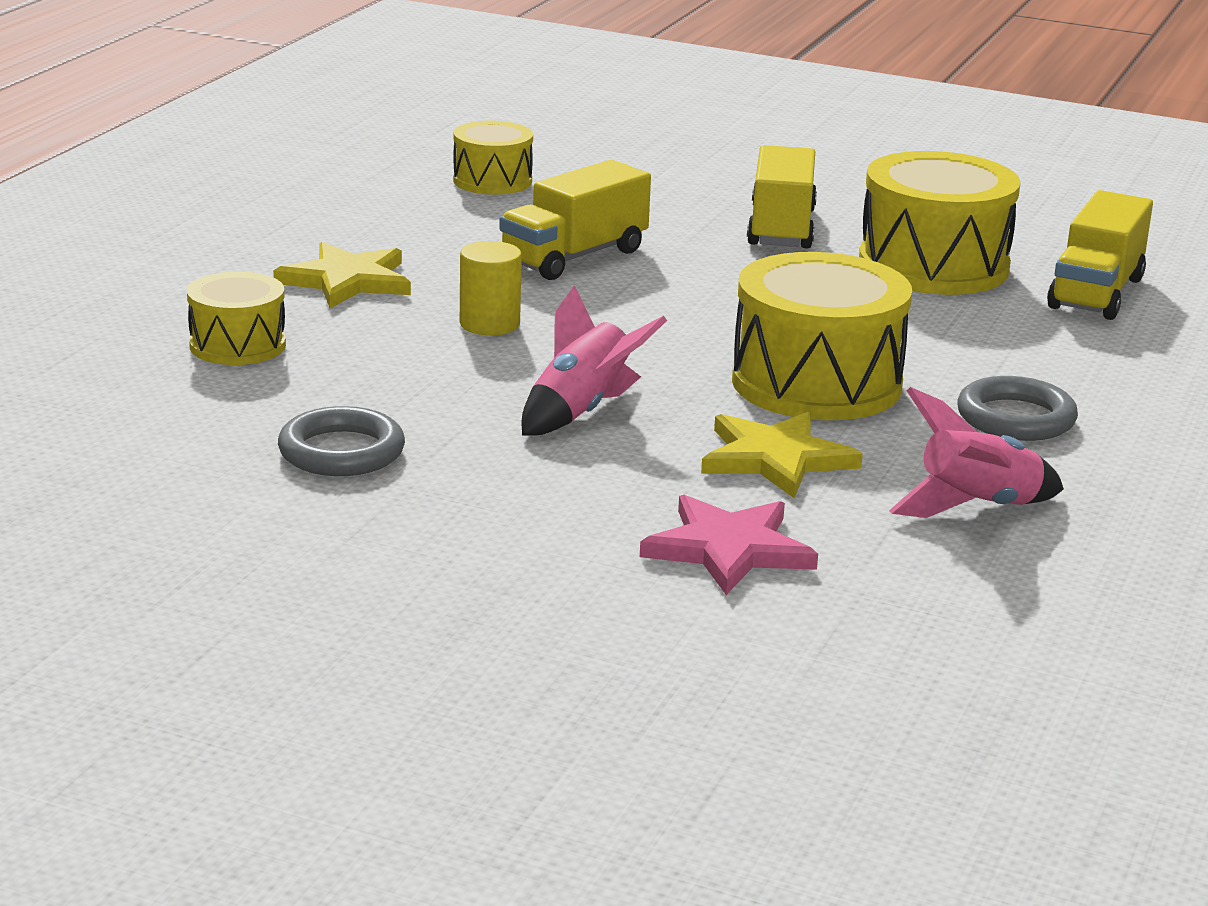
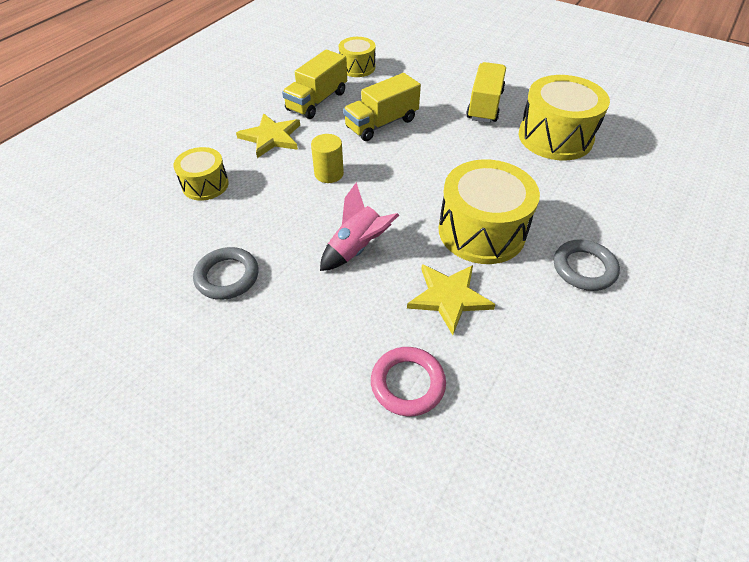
camera: 10 degrees right, 25 degrees up
pink star [640,495,818,595] -> pink ring [371,347,446,416]
pink rocket [889,387,1064,518] -> none
yellow truck [1047,190,1153,320] -> yellow truck moved to [282,49,347,119]

